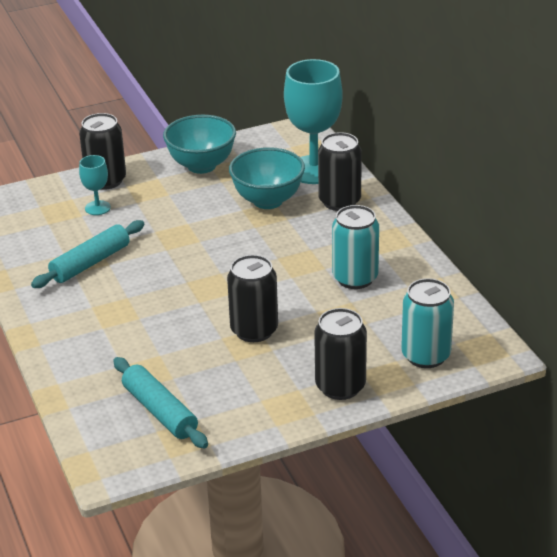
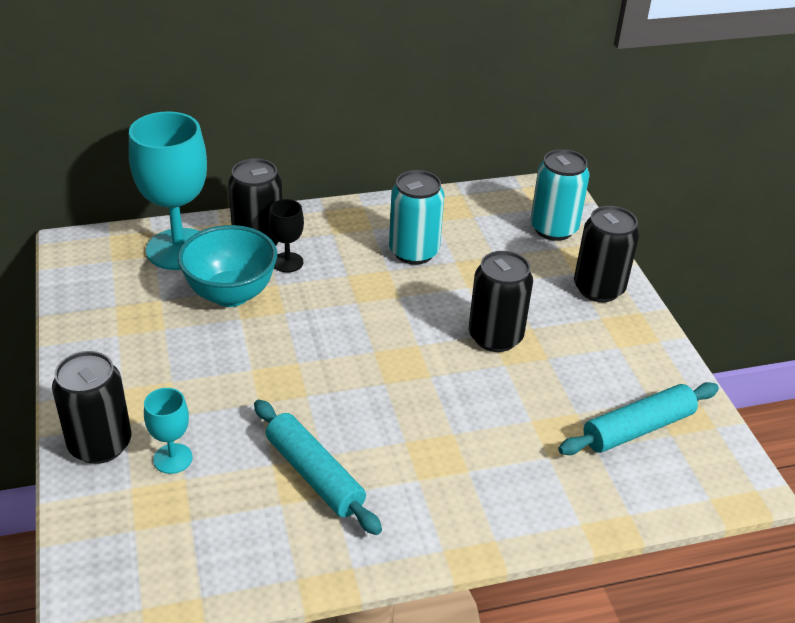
camera: 85 degrees left, 5 degrees up
turquoise bowl [163,115,236,174] -> none
none -> black goblet [269,199,304,273]

